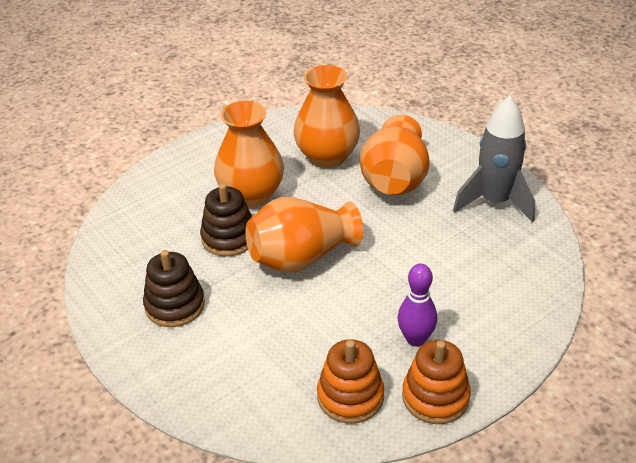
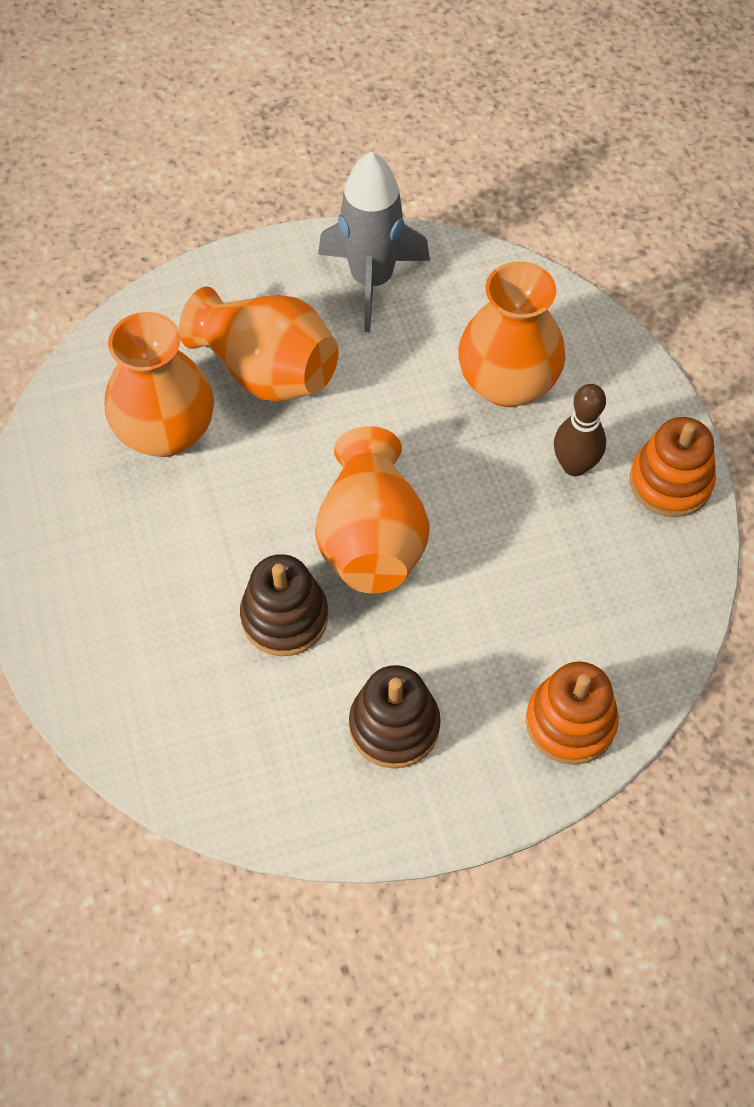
camera: 70 degrees left, 20 degrees up
orange vase [214,101,284,207] -> orange vase moved to [458,261,565,407]
orange stacking toy [317,339,384,424] -> orange stacking toy moved to [526,662,619,765]
purple bowling pin [397,264,437,347] -> brown bowling pin [554,384,606,476]

